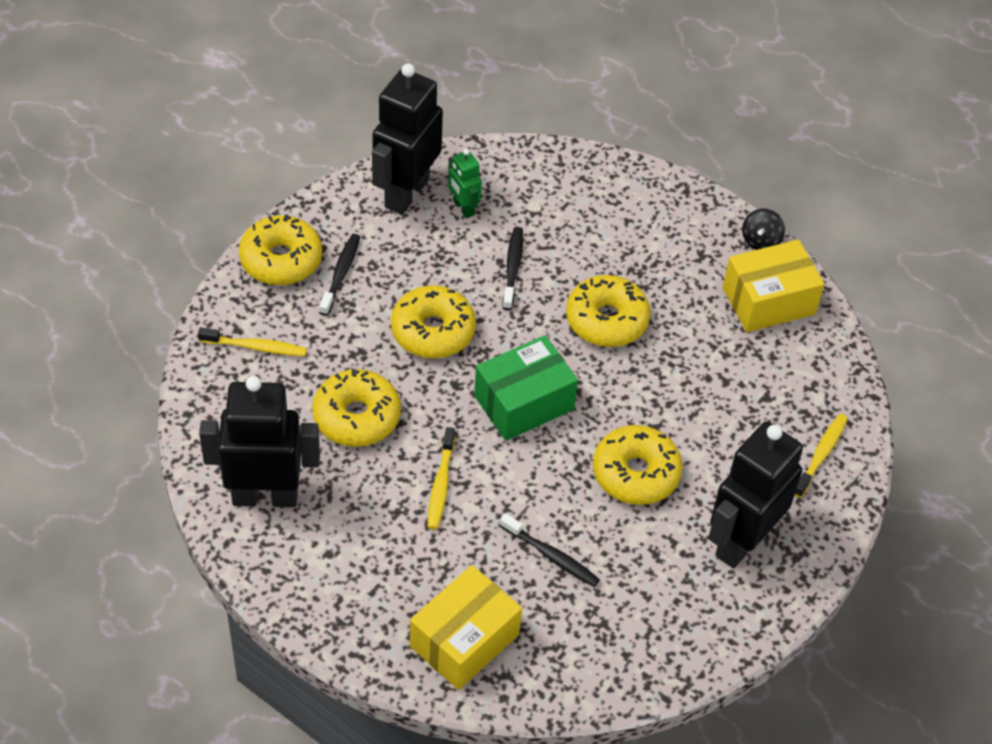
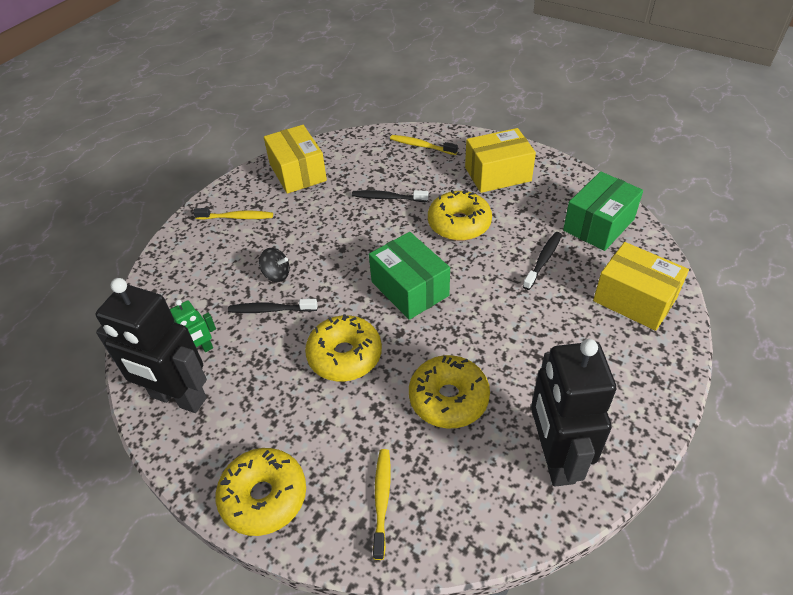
camera: 90 degrees left, 5 degrees down
black toothbrush [319,234,360,316] -> black toothbrush moved to [352,190,429,202]
yellow toothbrush [428,427,455,530] -> yellow toothbrush moved to [193,208,273,220]
yellow donut [566,275,651,347] -> none
black robot [708,421,803,568] -> yellow box [465,128,536,193]
black spinning top [742,209,785,250] -> black spinning top moved to [259,248,290,282]
none -> green box [563,171,643,251]

